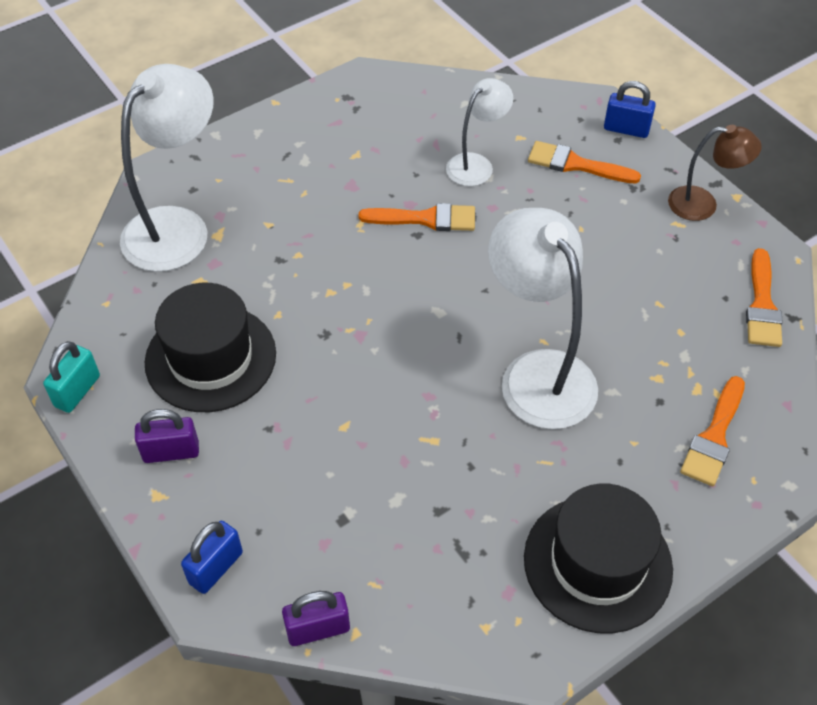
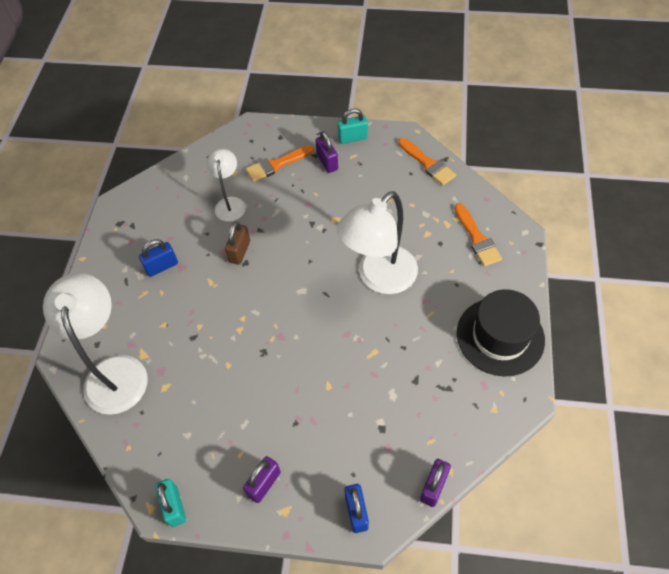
camera: 45 degrees left, 5 degrees up
black hat [145,283,276,412] -> none
orange brush [358,203,475,231] -> brown padlock [225,222,250,265]
white lamp [488,208,598,429] -> white lamp turned 60 degrees counterclockwise [336,191,418,294]
blue padlock [604,81,656,138] -> blue padlock moved to [139,239,178,277]
brown lamp [668,125,762,221] -> turquoise padlock [337,108,368,144]
none -> purple padlock [315,131,338,173]

